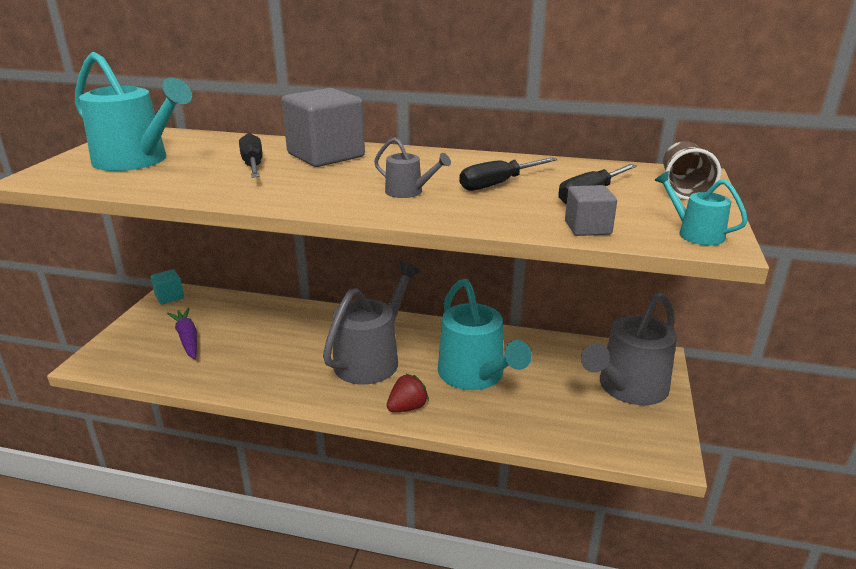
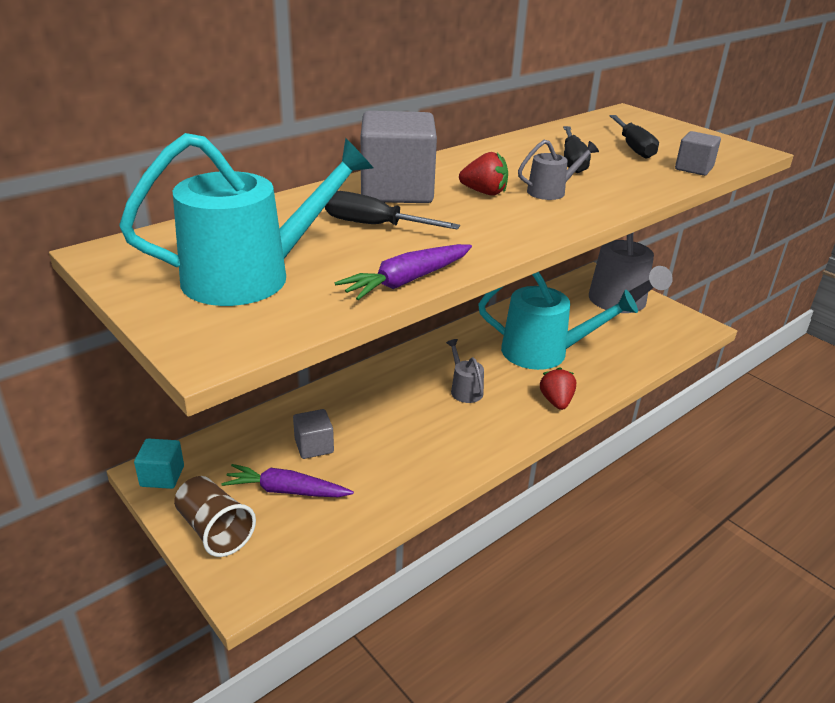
camera: 55 degrees left, 5 degrees up
grey watering can [323,262,421,385] -> grey watering can [446,339,484,403], size x0.47
turquoise watering can [654,171,748,246] -> none
brown cup [663,141,721,200] -> brown cup moved to [174,476,256,557]
none -> grey cube [293,409,334,459]
none -> purple carrot [335,244,472,300]
none -> red strawberry [459,152,508,196]

